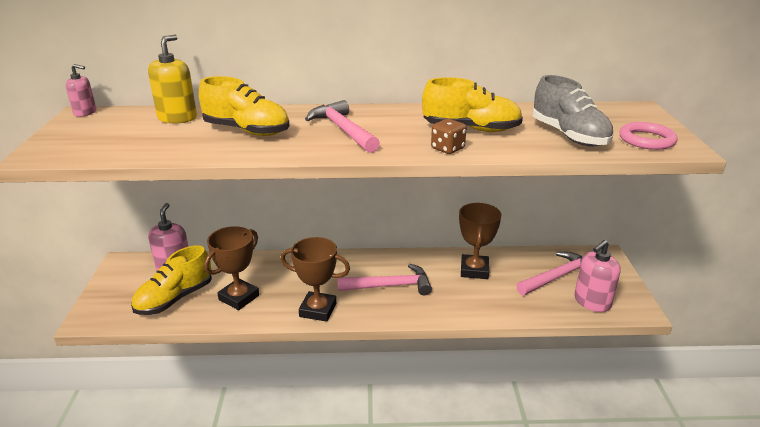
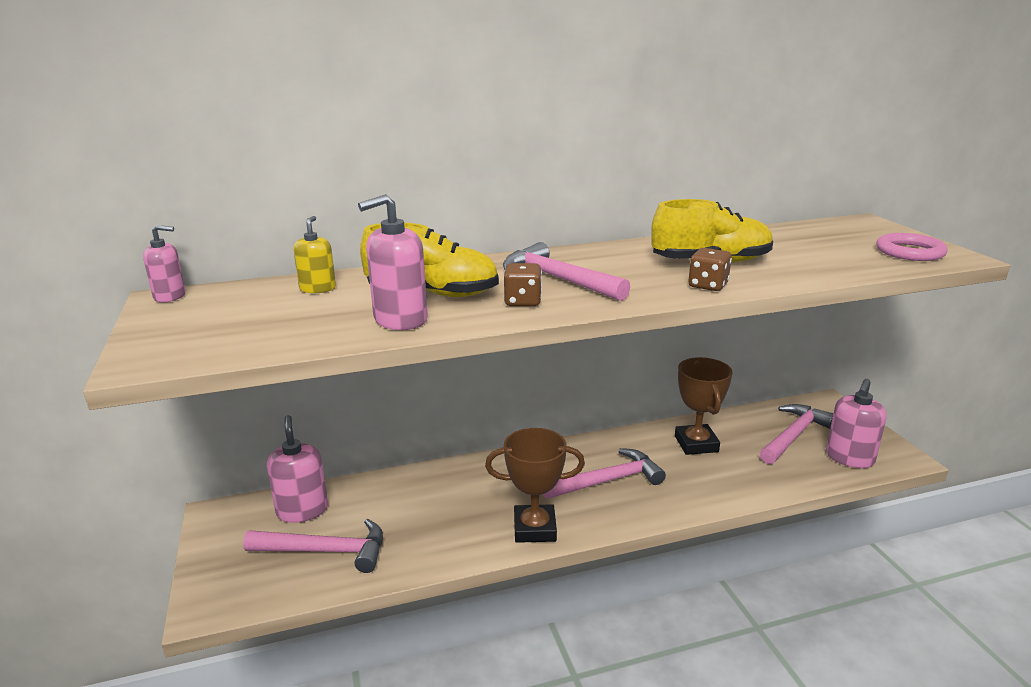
camera: 15 degrees left, 5 degrees down
yellow shoe [131,245,212,315] -> pink hammer [243,519,383,573]
yellow soap dispenser [148,35,197,124] -> yellow soap dispenser [293,216,336,293], size x0.63
brown trophy [204,226,259,310] -> none
grey shoe [533,75,614,147] -> none
none -> pink soap dispenser [358,194,428,330]
none -> brown dice [504,263,542,306]

